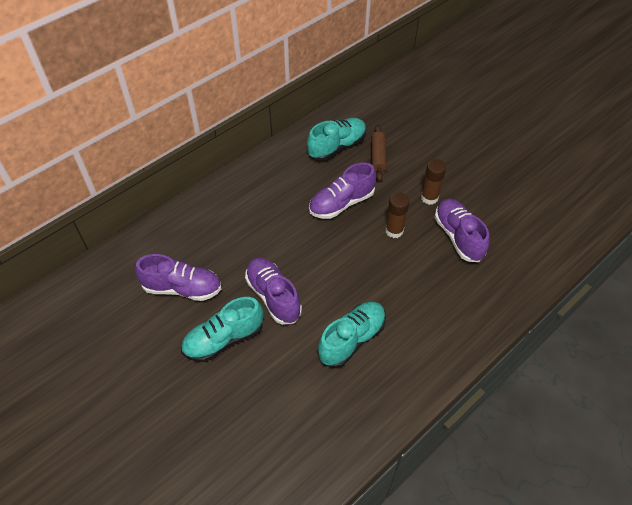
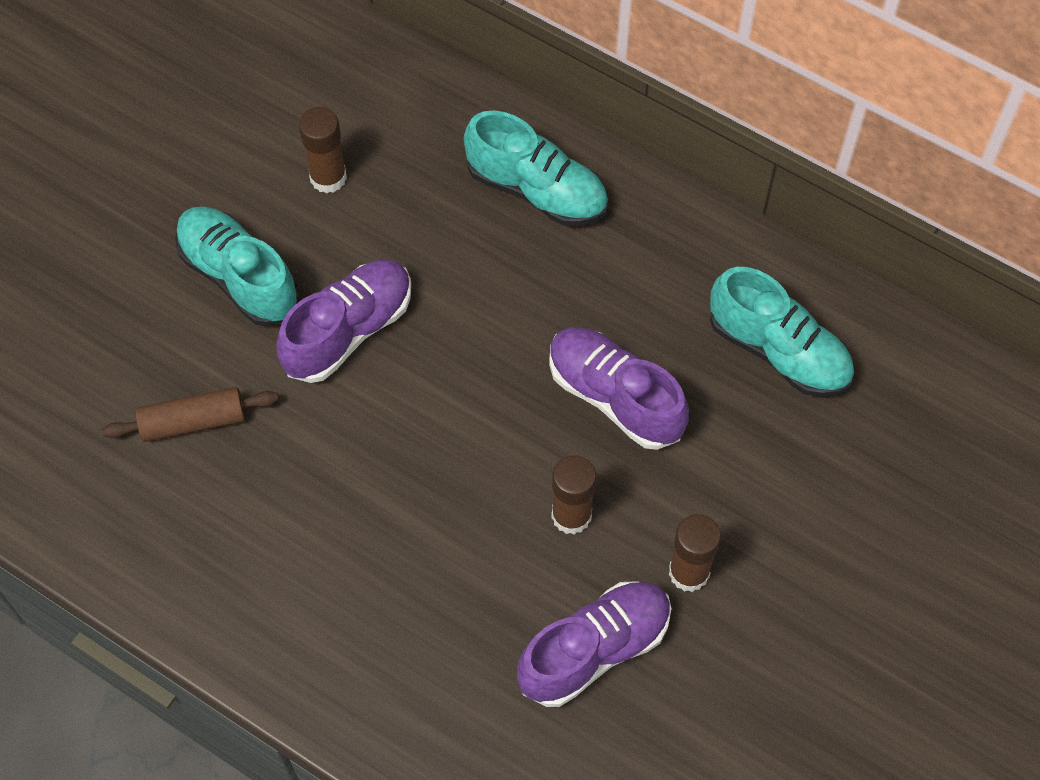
camera: 75 degrees right, 10 degrees up
purple shoe [135,254,221,301] -> brown glue stick [299,107,347,193]
turquoise shoe [318,302,386,368] -> turquoise shoe moved to [464,111,608,226]
brown rolling pin [371,125,387,181] -> brown rolling pin moved to [101,387,279,442]

